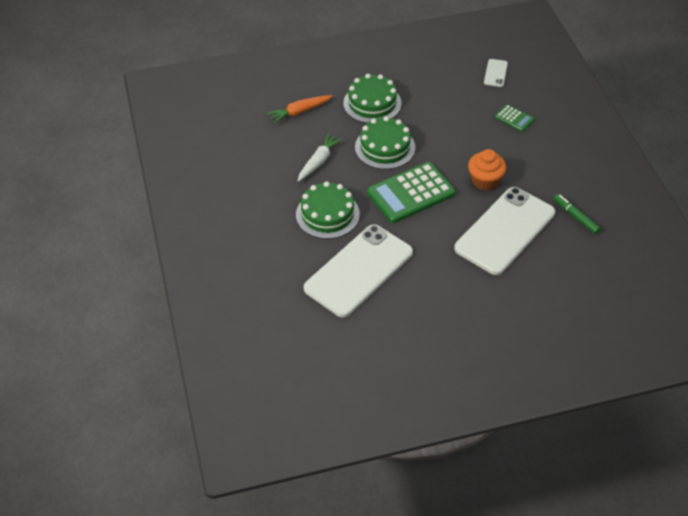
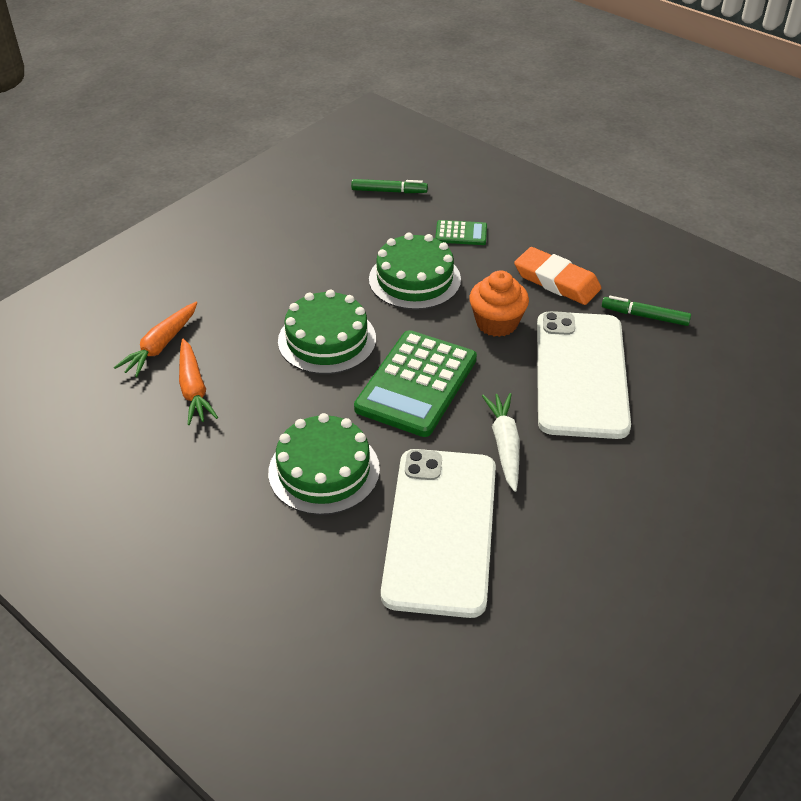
camera: 35 degrees left, 5 degrees down
white carrot [298,133,343,182] -> white carrot moved to [482,393,520,492]
green cake [343,74,402,123] -> green cake moved to [369,233,461,310]
white phone [484,59,508,87] -> green marker [351,179,428,193]
none -> orange carrot [179,339,218,425]
none -> orange eraser [514,247,601,305]

